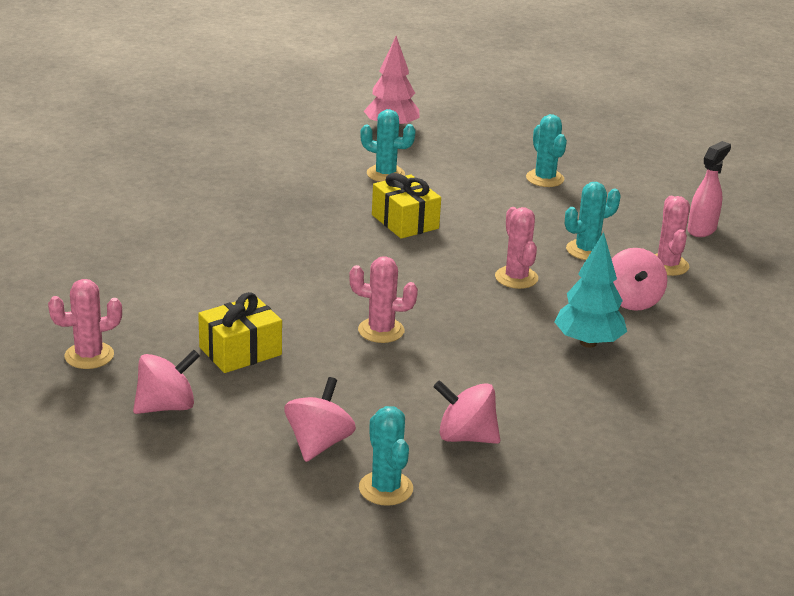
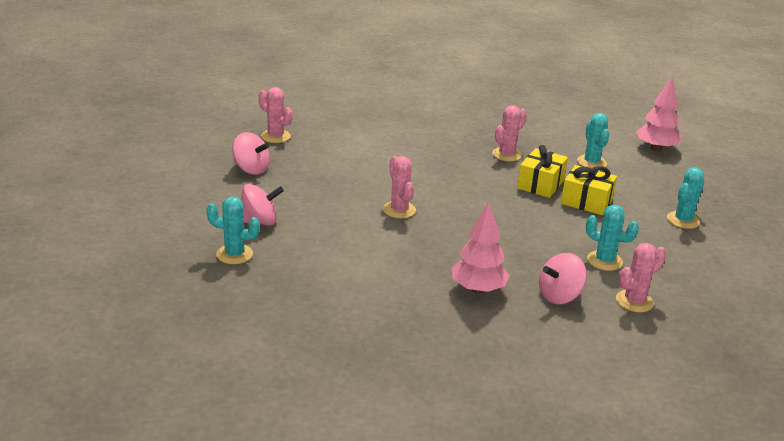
camera: 60 degrees right, 0 degrees up
yellow gift [198,292,282,373] -> yellow gift moved to [561,165,617,215]
turquoise cactus [359,406,413,506] -> turquoise cactus turned 60 degrees clockwise [206,197,260,264]
pink spinning top [433,380,500,444] -> none
pink cactus [495,207,538,289] -> pink cactus moved to [492,105,527,161]
turquoise tree [554,232,627,348] -> pink tree [452,202,510,294]
pink spray bottle [687,141,731,237] -> none

